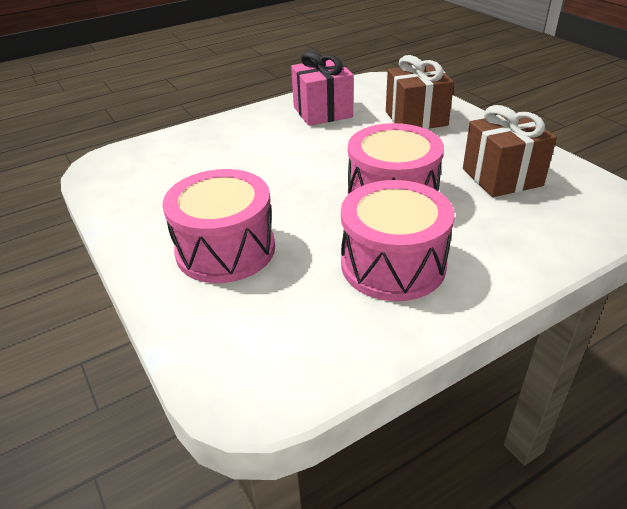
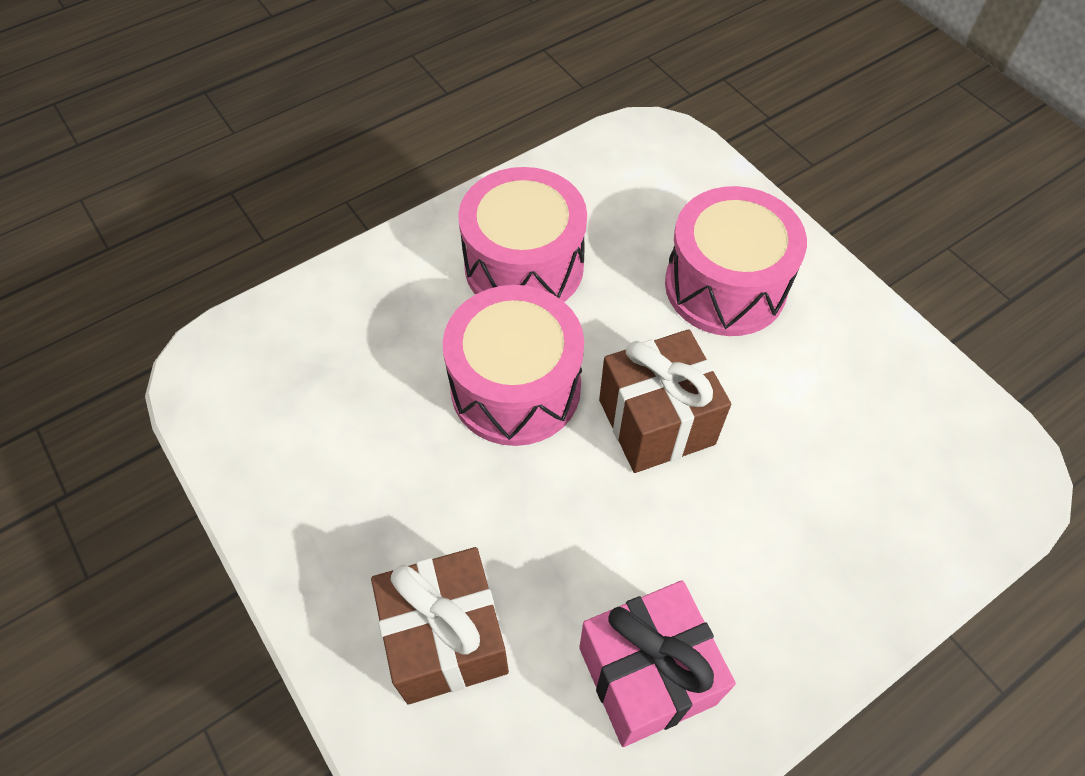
camera: 175 degrees right, 20 degrees up
brown gift [463,105,557,197] -> brown gift moved to [599,329,731,473]

